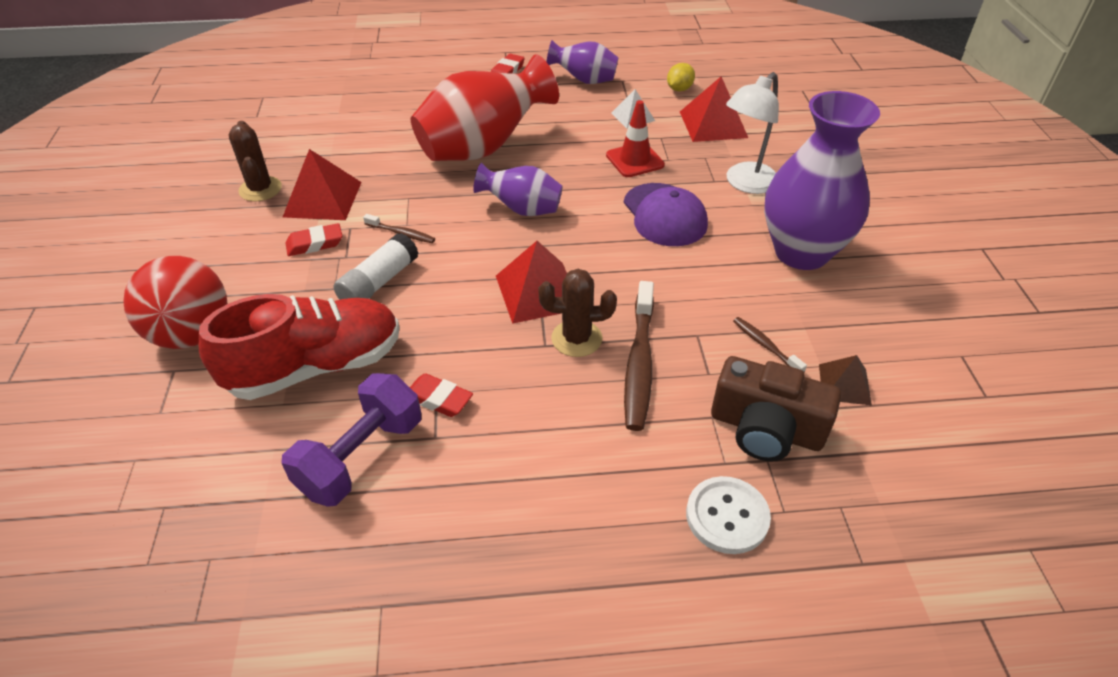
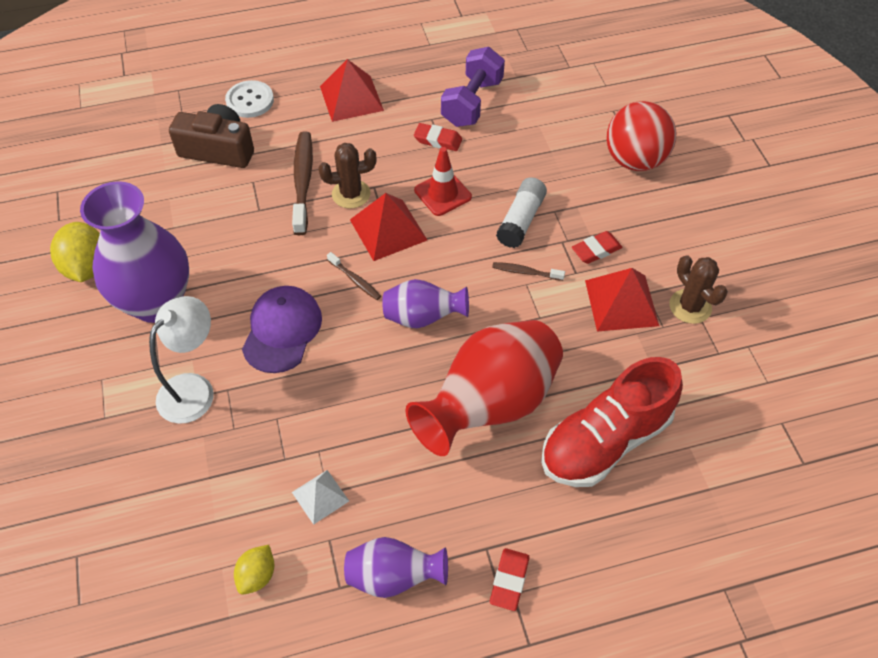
camera: 170 degrees right, 10 degrees up
red shoe [199,294,400,400] -> red shoe moved to [541,357,683,487]
red traffic cone [606,100,665,177] -> red traffic cone moved to [414,147,472,216]
purple cap [624,183,708,246] -> purple cap turned 45 degrees clockwise [242,286,322,373]
red pyramid [680,76,748,142] -> red pyramid moved to [320,59,384,122]
brown toothbrush [733,317,807,372] -> brown toothbrush moved to [327,252,381,300]
brown pyramid [819,355,872,405] -> none
none -> yellow lemon [50,222,100,282]

